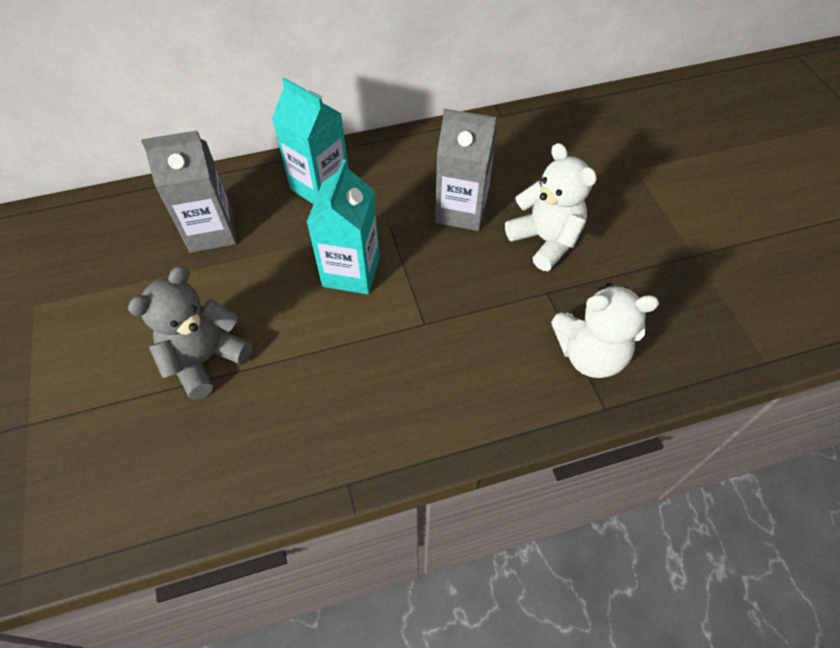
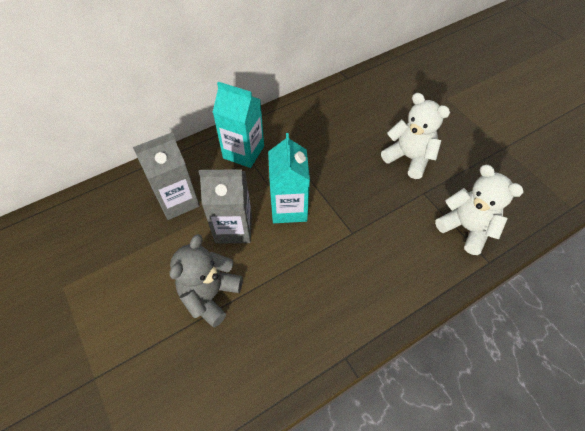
camera: 15 degrees left, 0 degrees up
grey carton [435,109,497,231] -> grey carton moved to [199,169,252,244]
white teddy bear [551,283,659,378] -> white teddy bear turned 120 degrees counterclockwise [435,165,524,255]

